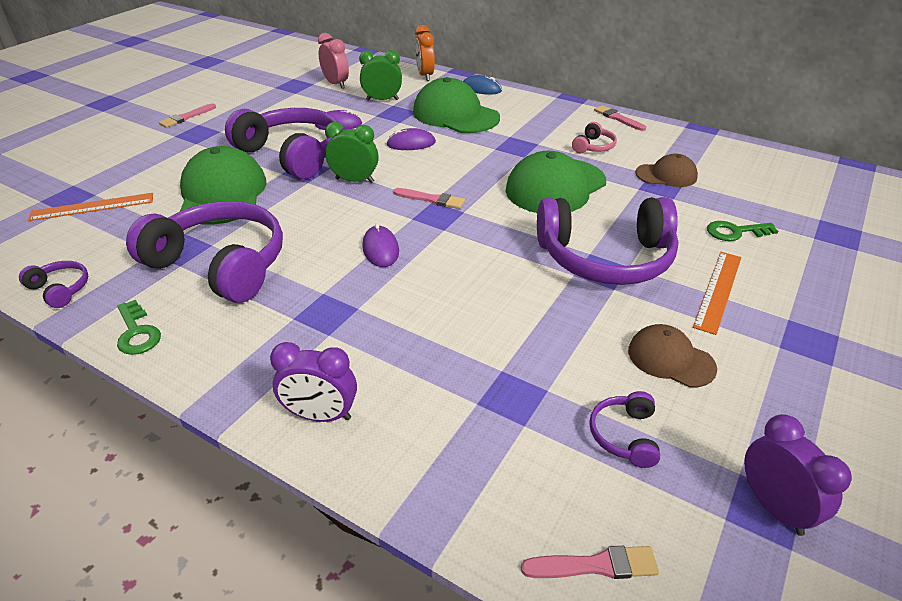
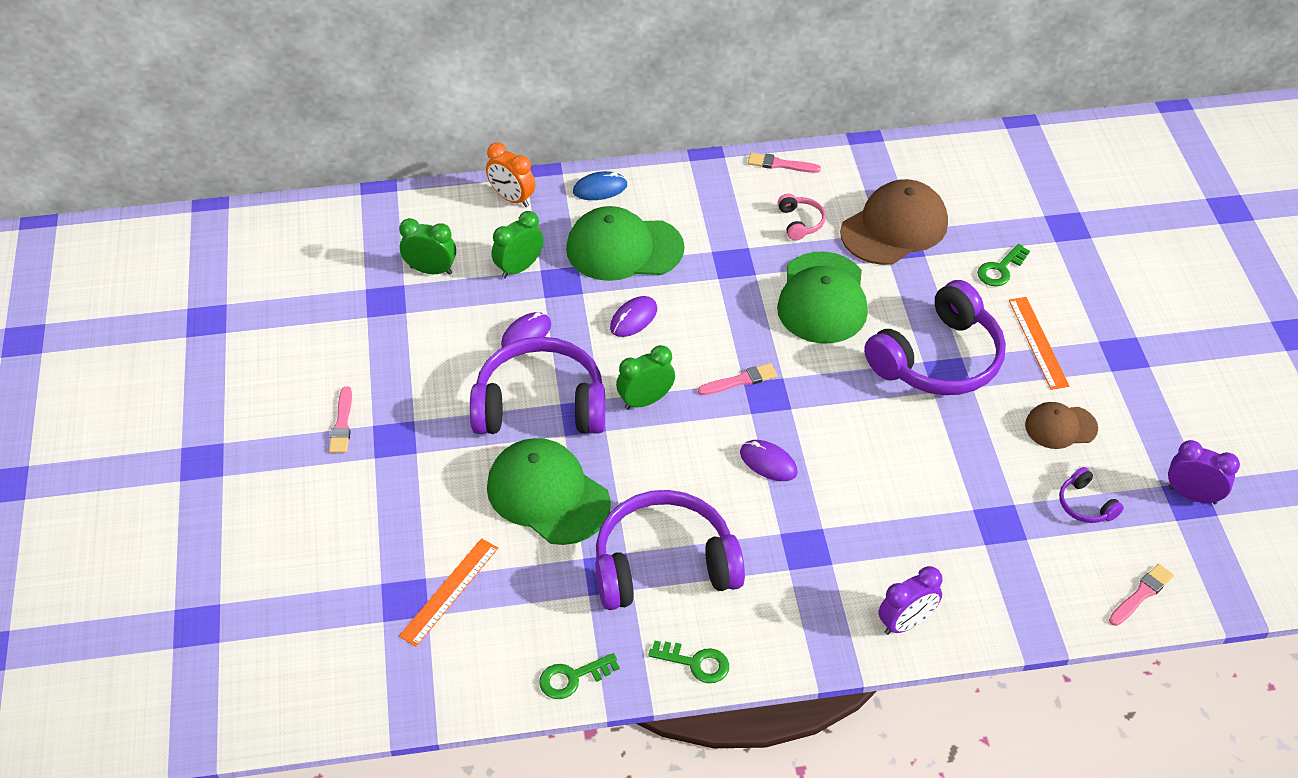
camera: 40 degrees left, 10 degrees up
purple headphones [19,261,88,308] -> green key [539,653,620,699]
pink clock [318,33,349,89] -> green clock [399,218,456,275]
brown cap [635,154,698,187] -> brown cap [840,179,948,265], size x1.79

